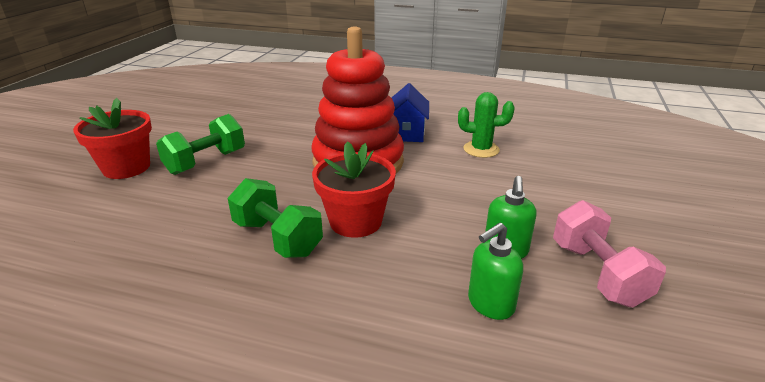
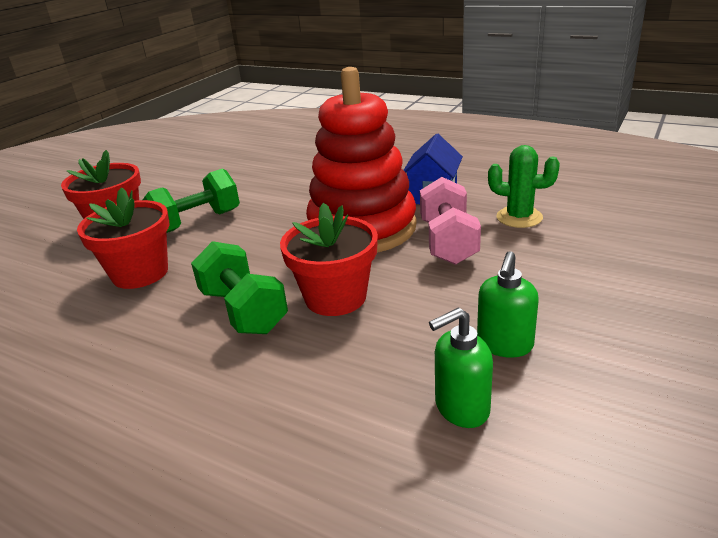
camera: 15 degrees right, 0 degrees up
pink dumbbell [553,200,666,307] -> pink dumbbell moved to [420,177,481,265]
none -> red flower pot [77,187,169,289]

